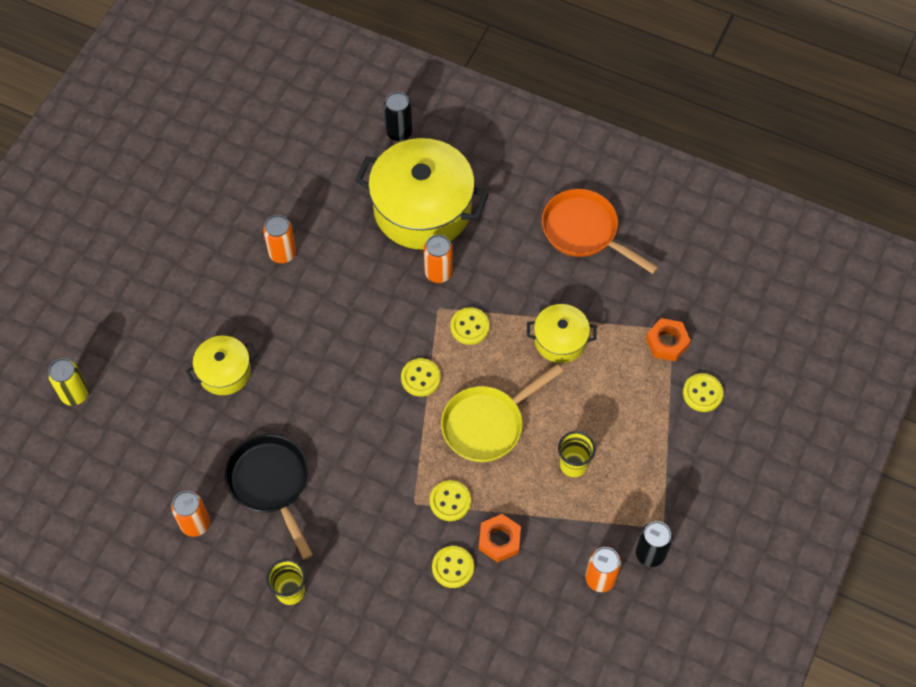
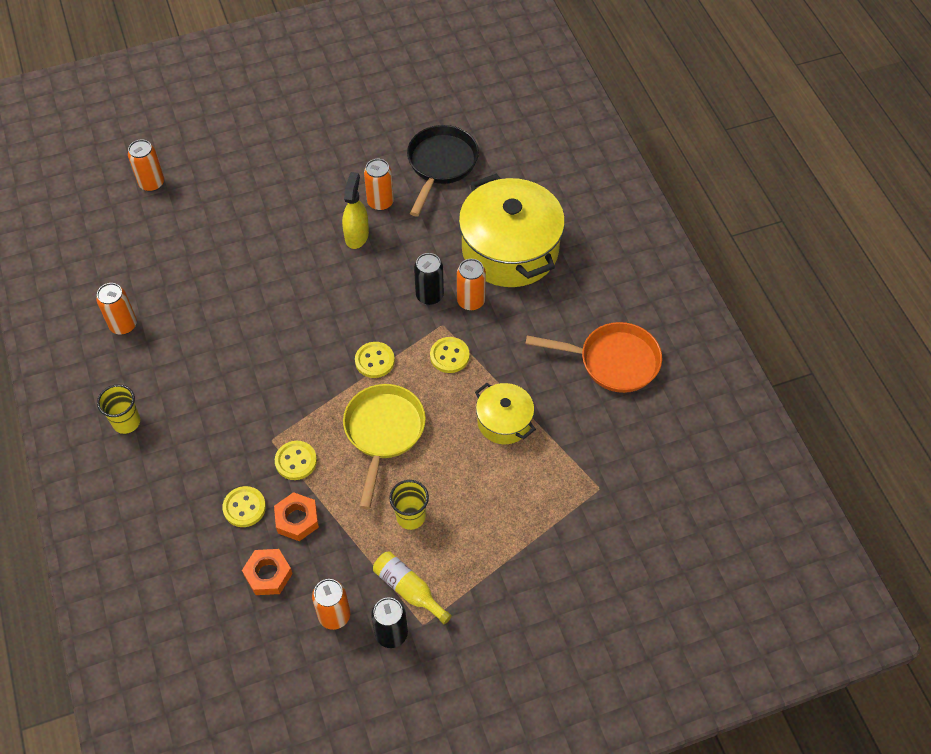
camera: 45 degrees right, 5 degrees down
yellow can [48,358,89,406] -> orange can [128,139,164,192]
yellow pot [186,336,257,395] -> none
black pan [225,434,313,560] -> black pan moved to [407,125,479,217]
black can [384,92,412,141] -> black can moved to [414,253,444,305]
yellow pan [441,364,563,462] -> yellow pan turned 90 degrees clockwise [343,384,426,509]
orange pan [542,189,659,274] -> orange pan turned 105 degrees clockwise [526,322,662,393]
orange nut [646,318,691,361] -> orange nut moved to [242,549,293,595]
yellow button [683,373,724,412] -> none
none -> yellow spray bottle [342,172,369,249]
none -> yellow bottle [373,551,452,624]

